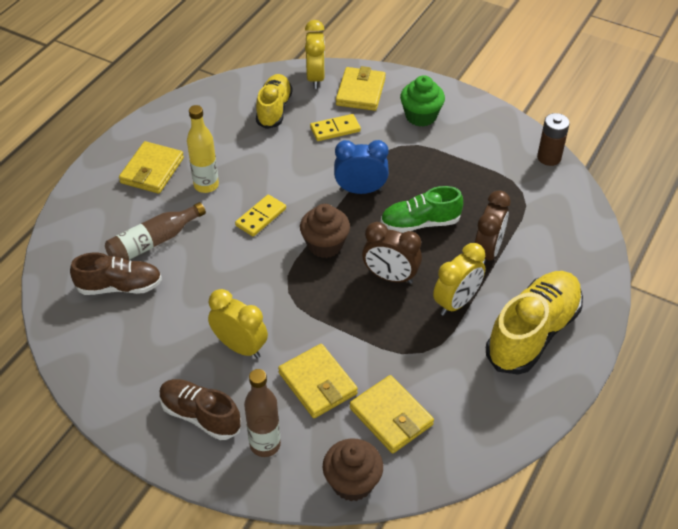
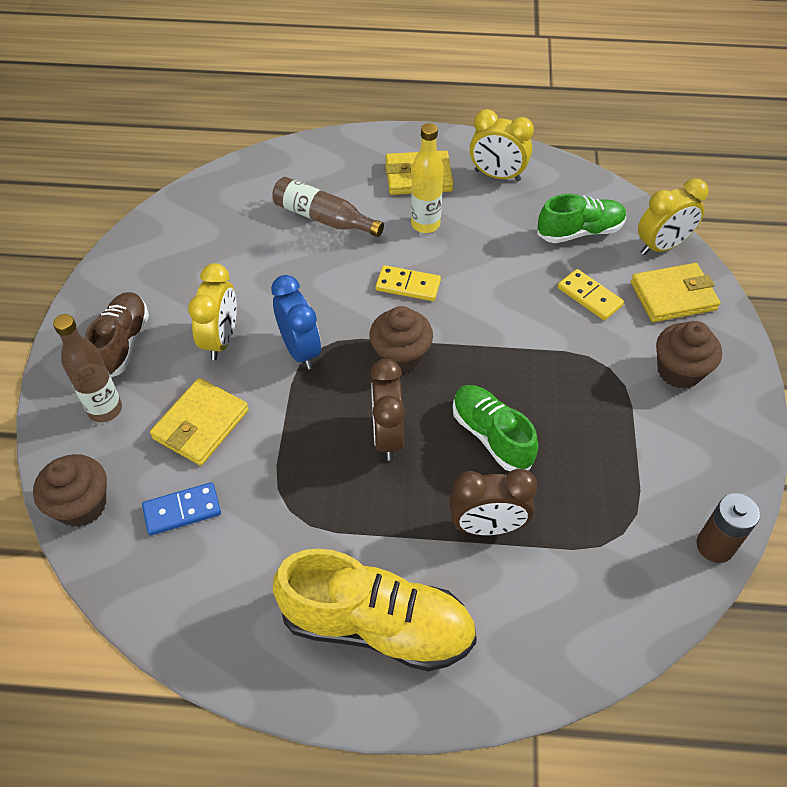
camera: 65 degrees right, 5 degrees up
brown shoe [70,253,162,295] -> none
yellow shoe [256,74,293,129] -> green shoe [537,194,626,243]
blue clock [334,140,389,194] -> blue clock moved to [271,275,321,369]
yellow wallet [350,375,434,453] -> blue domino [142,482,221,536]
green cupcake [400,75,445,127] -> brown cupcake [656,321,722,389]
yellow clock [433,243,485,316] -> yellow clock moved to [470,109,534,181]

